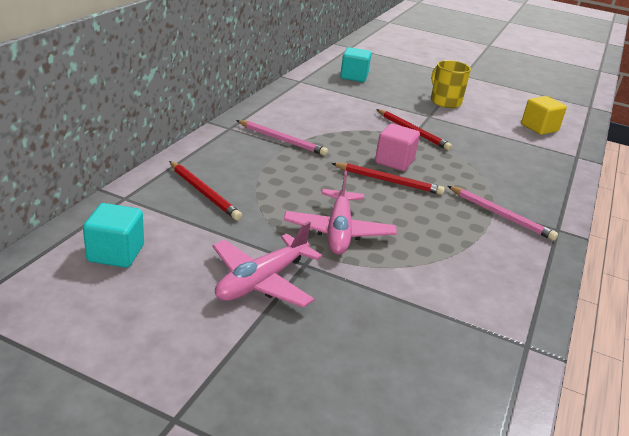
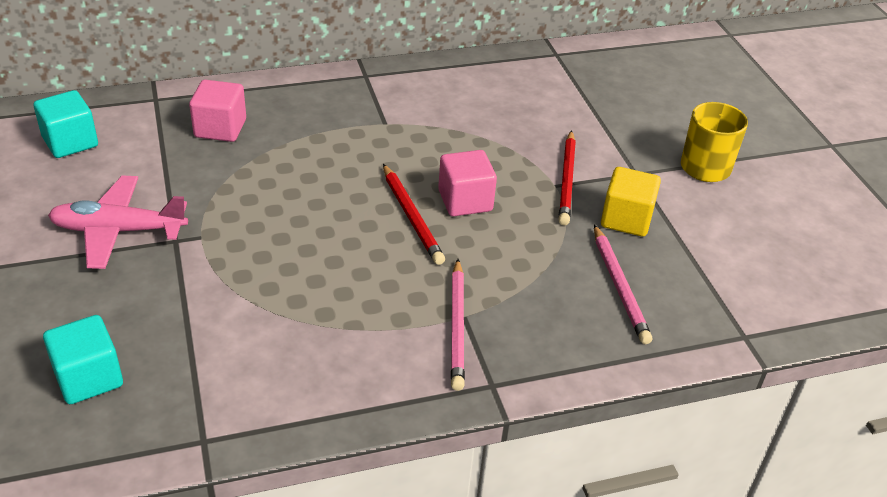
camera: 50 degrees right, 10 degrees up
red pencil [169,161,242,220] -> pink cube [189,80,246,142]
pink pencil [236,120,328,156] -> pink pencil moved to [594,225,652,344]
pink plane [284,170,397,255] -> none
turquoise cube [340,47,371,82] -> turquoise cube moved to [43,315,123,404]
yellow cube [521,96,567,135] -> yellow cube moved to [601,167,661,237]

